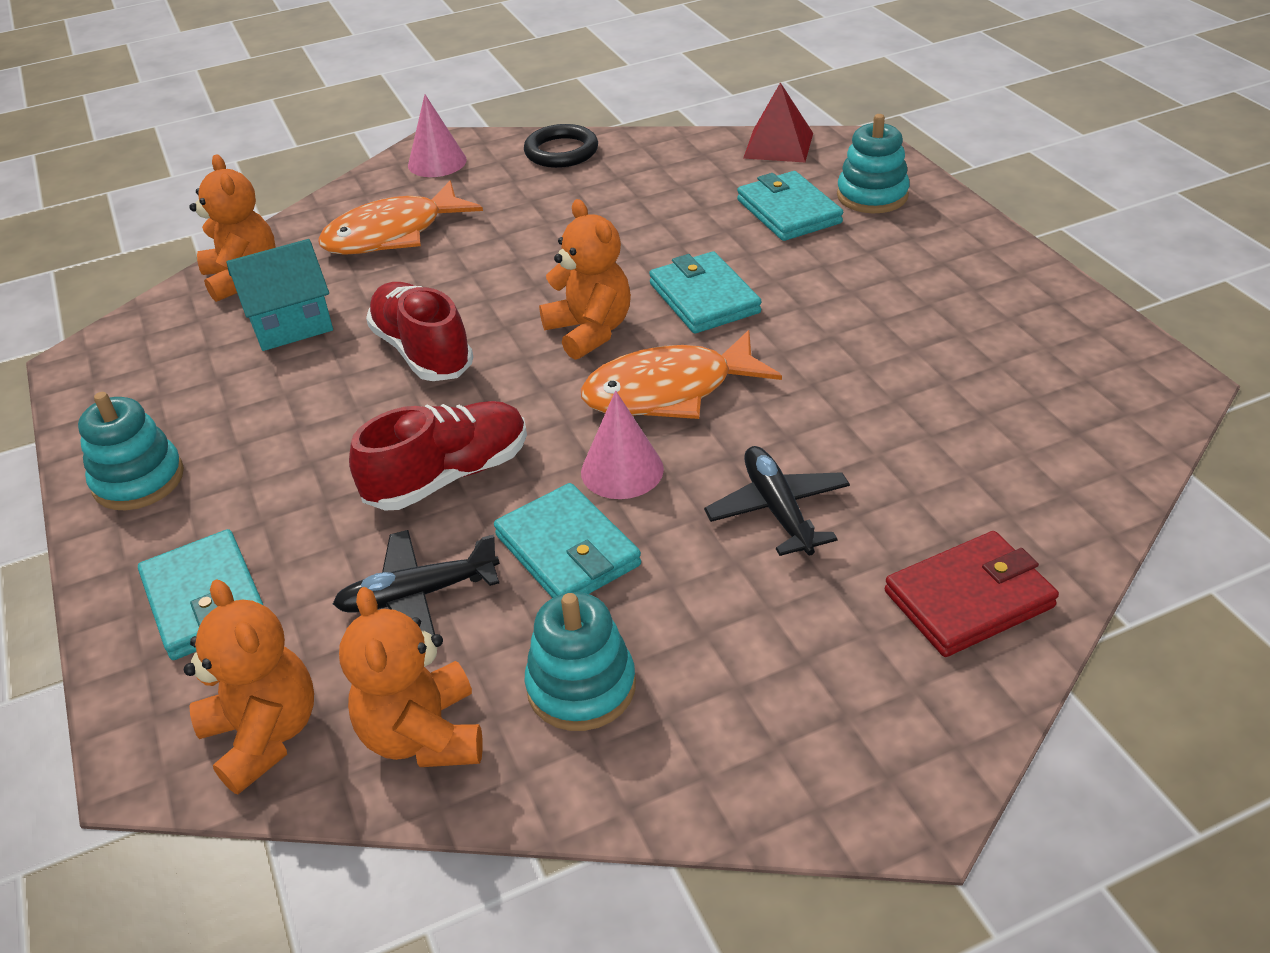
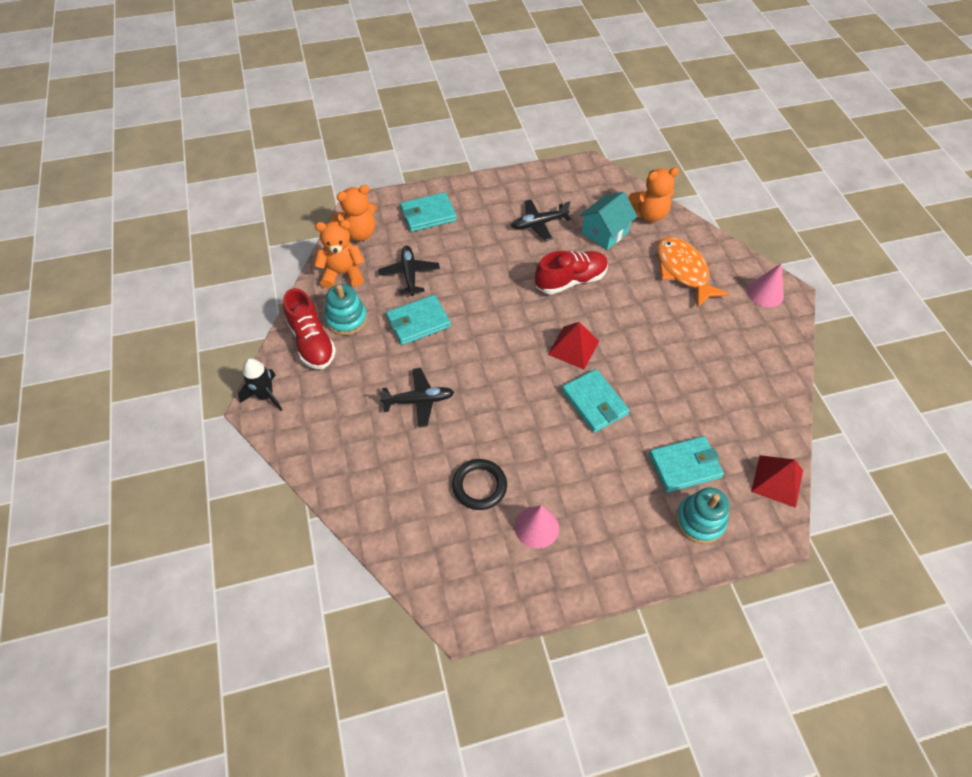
camera: 95 degrees right, 15 degrees up
turquoise stacking toy [78,392,184,510] -> none
turquoise house [227,239,333,351] -> turquoise house turned 60 degrees clockwise [580,192,638,250]
red shoe [349,401,527,510] -> red shoe moved to [283,288,336,369]
black ring [524,124,598,168] -> black ring moved to [452,459,507,510]
orange teddy bear [539,199,631,360] -> red pyramid [548,322,599,369]
orange fish [581,330,782,419] -> none
pink cone [581,390,664,499] -> pink cone moved to [515,505,559,549]
turquoise wallet [649,251,762,334] -> turquoise wallet turned 75 degrees clockwise [562,369,630,433]
red wallet [885,531,1059,657] -> none
none -> black rocket [238,358,282,411]
none -> black plane [511,200,571,241]

